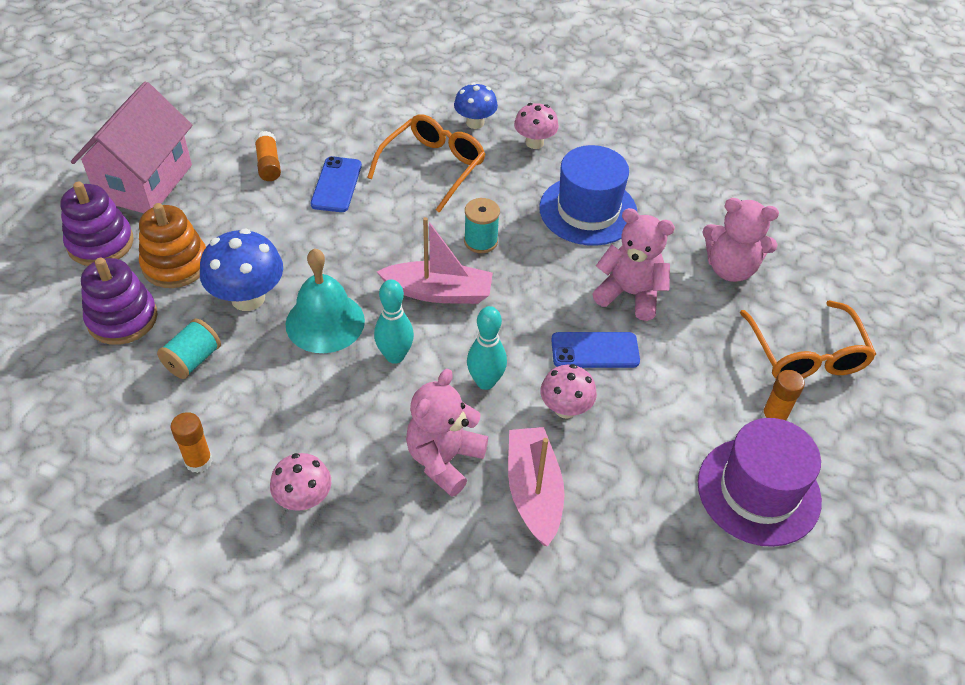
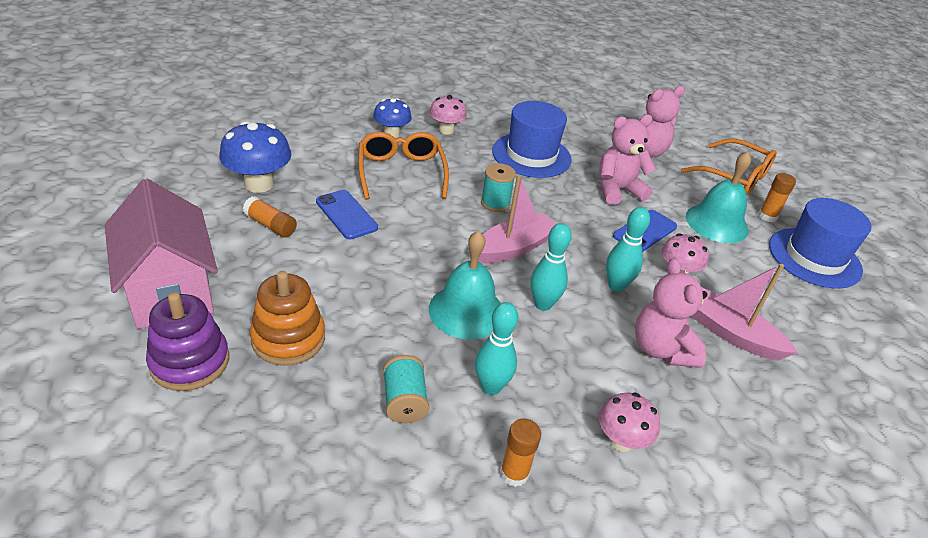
camera: 45 degrees left, 10 degrees down
purple stacking toy [81,258,158,345] -> none
blue mushroom [200,229,283,311] -> blue mushroom moved to [219,121,291,193]
purple hat [698,418,822,547] -> blue hat [769,198,872,288]
none -> turquoise bowling pin [475,302,518,395]
none -> turquoise bell [686,151,751,243]

